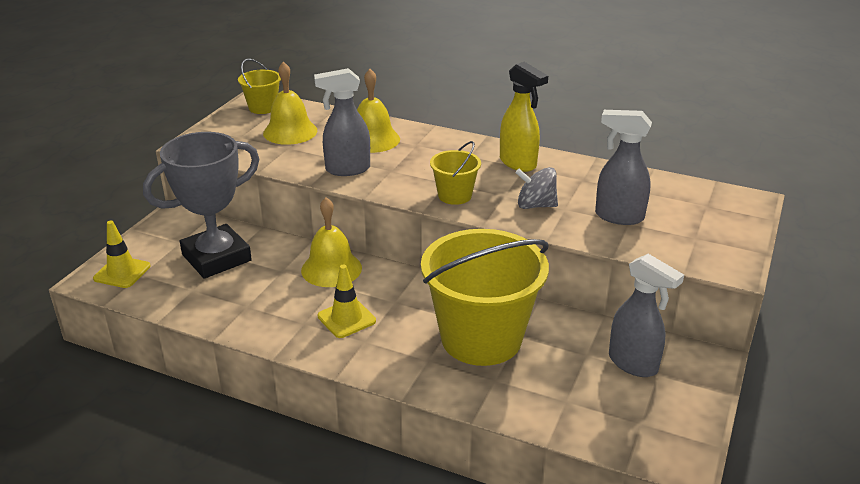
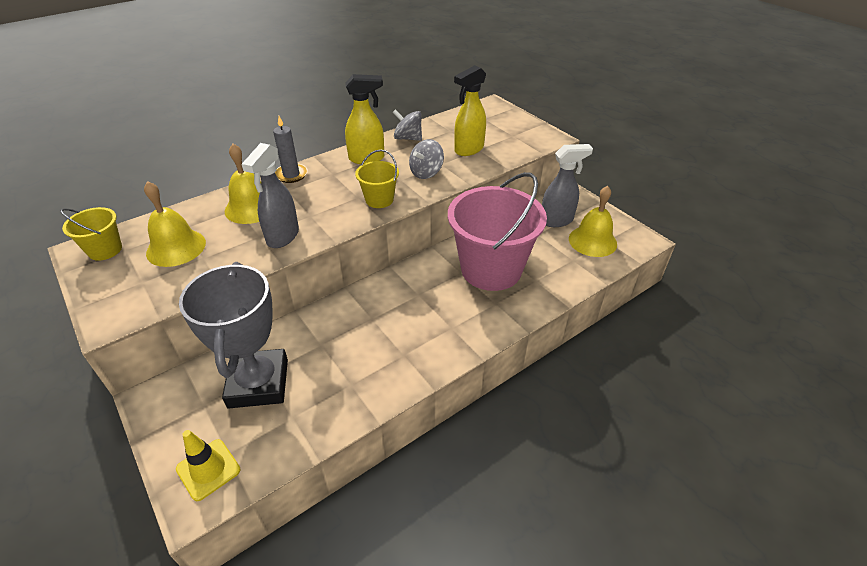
camera: 60 degrees left, 10 degrees up
yellow bell [301,197,362,287] -> yellow bell moved to [569,186,617,257]
yellow traffic cone [318,265,376,338] -> none
yellow bucket [421,229,549,366] -> pink bucket [448,172,547,291]
grey spray bottle [595,110,652,225] -> yellow spray bottle [454,65,486,156]
none -> grey candle [273,116,308,183]
none -> grey spinning top [393,109,422,141]

